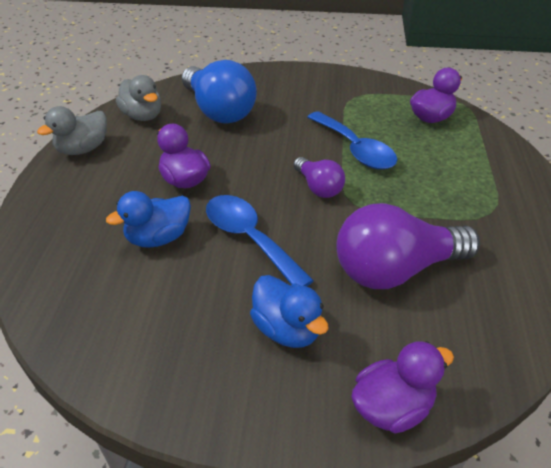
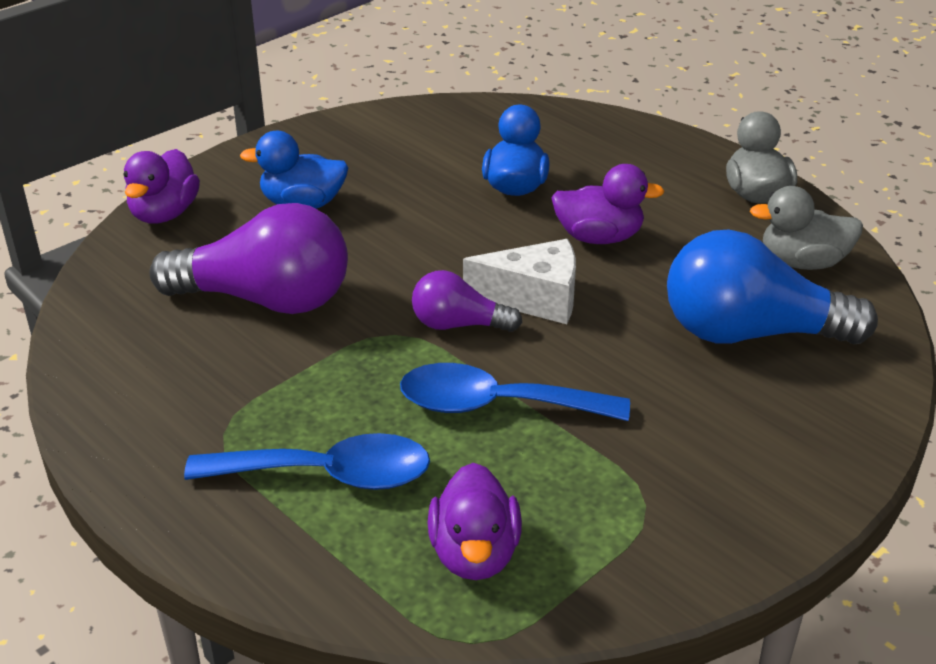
camera: 130 degrees right, 5 degrees down
blue spoon [206,195,314,287] -> blue spoon moved to [184,433,430,490]
purple light bulb [336,203,480,289] -> purple light bulb turned 75 degrees clockwise [150,203,348,314]
none -> white cheese [463,239,576,324]

